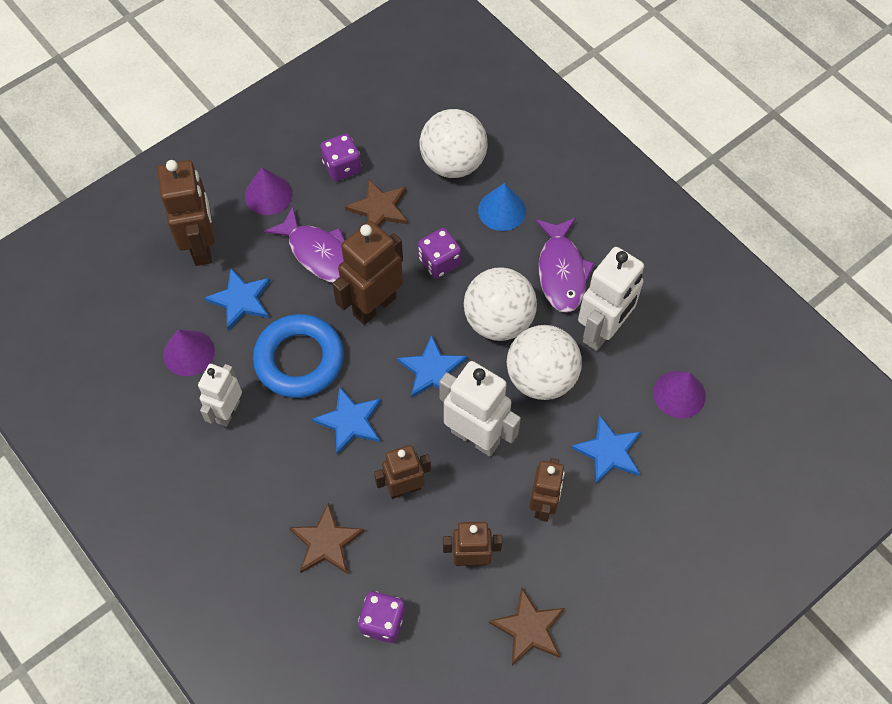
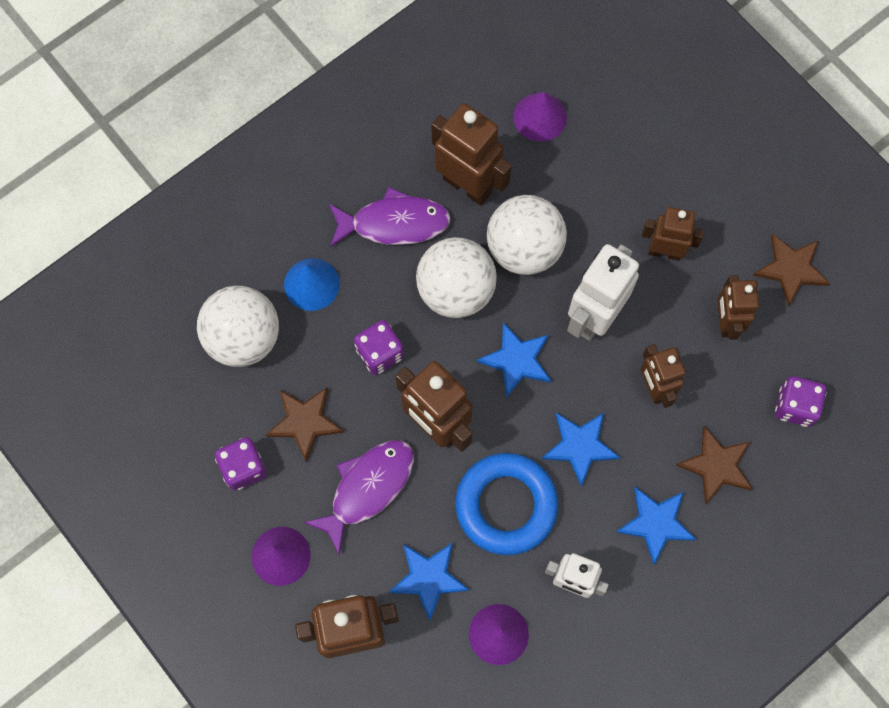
camera: 90 degrees left, 10 degrees up
blue star [571,415,641,485] -> blue star moved to [616,487,697,565]
white robot [578,247,645,351] -> brown robot [431,103,512,206]

